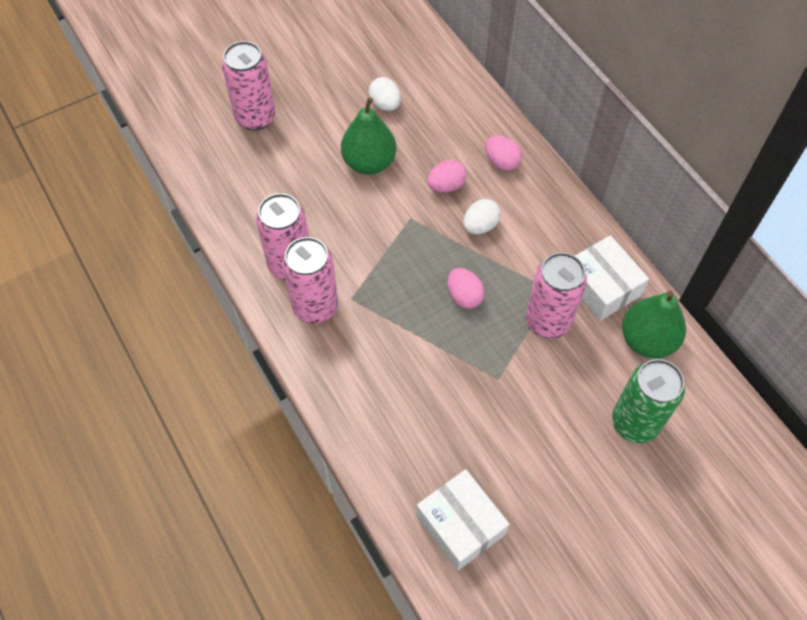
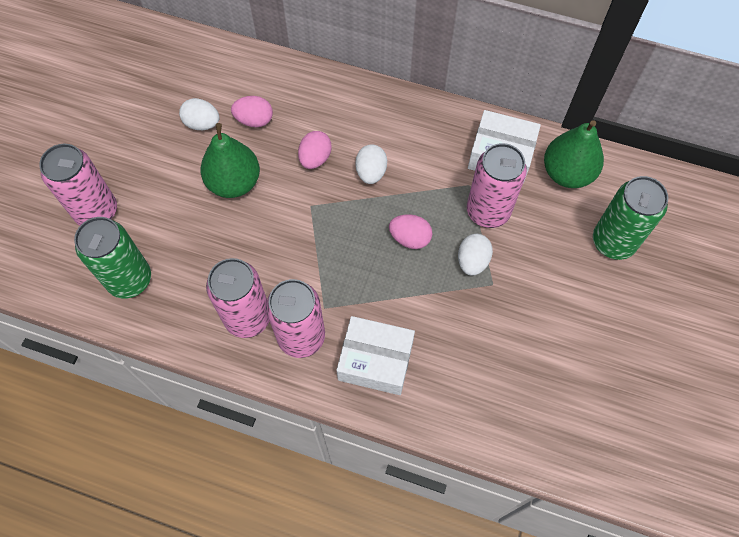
camera: 40 degrees left, 5 degrees up
white box [416,469,509,571] -> white box moved to [336,316,415,395]
pink egg [485,135,522,171] -> pink egg moved to [231,96,273,127]
none -> green can [74,217,151,299]
none -> white egg [458,234,493,276]

